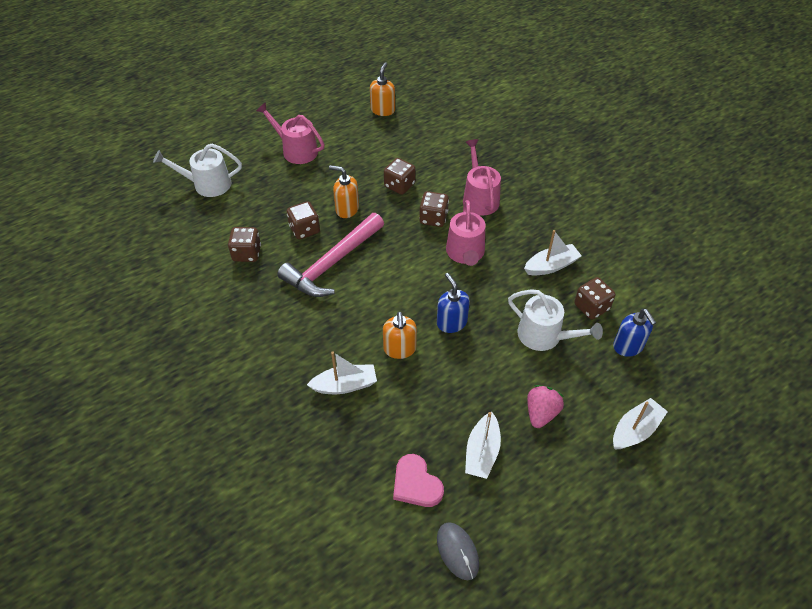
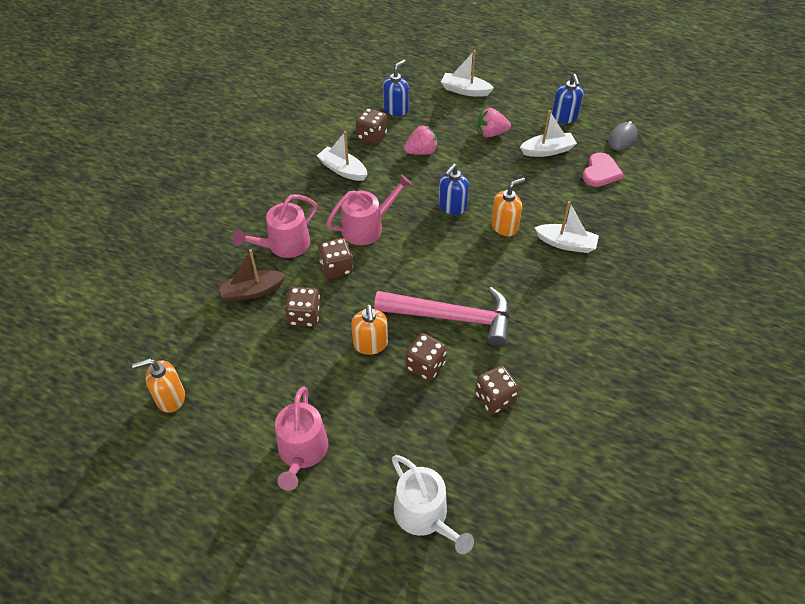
camera: 120 degrees left, 0 degrees up
white boat [307,351,377,394] -> white boat turned 150 degrees clockwise [534,201,599,253]
white watering can [508,290,603,351] -> pink strawberry [404,125,438,155]
none -> brown boat [218,249,286,302]
none -> blue soap dispenser [552,74,583,123]

